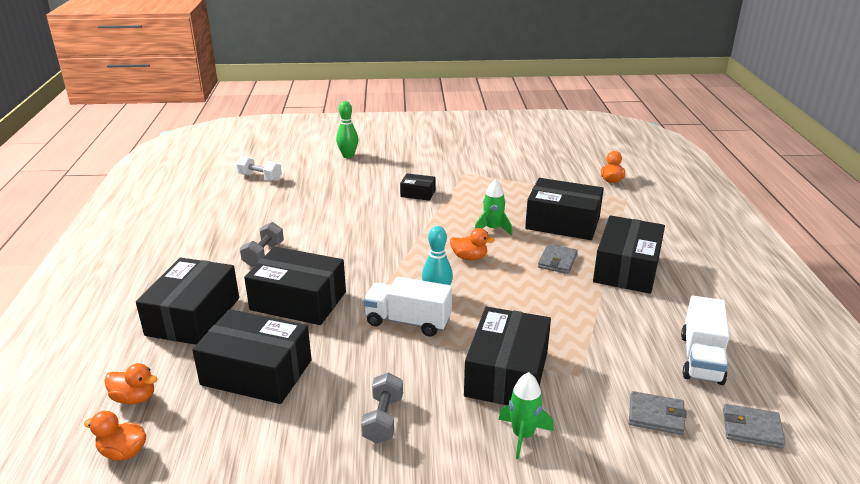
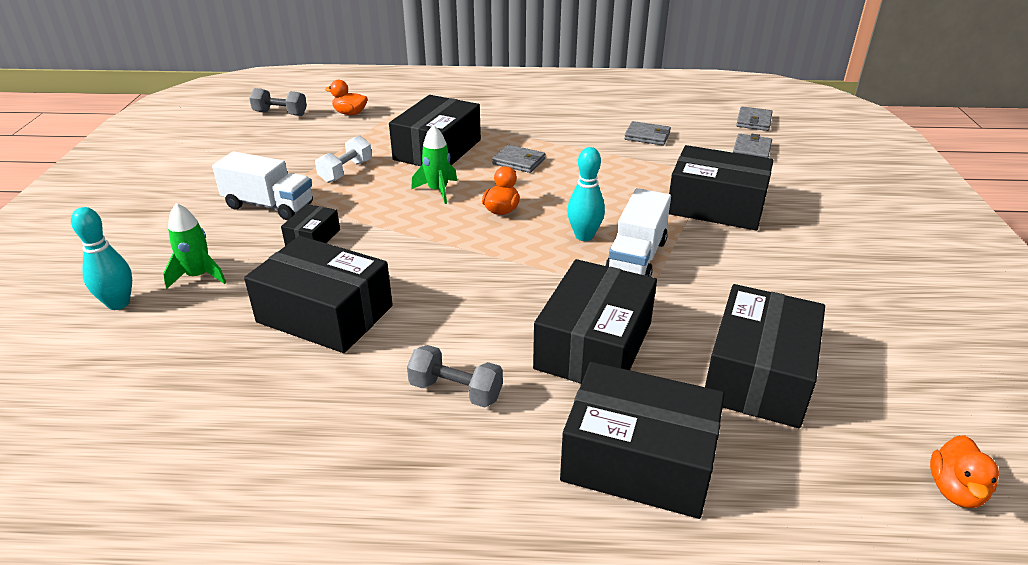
camera: 85 degrees left, 5 degrees up
orange duck [104,363,157,404] -> none
white dumbbell [236,156,282,182] -> white dumbbell moved to [315,135,372,183]
green bowling pin [336,101,358,158] -> turquoise bowling pin [71,207,132,310]
grey dumbbell [361,372,403,444] -> grey dumbbell moved to [249,88,307,116]
green rocket [498,372,553,459] -> green rocket moved to [163,203,226,289]
black box [593,215,665,294] -> black box moved to [244,236,393,353]
white truck [681,296,730,385] -> white truck moved to [212,151,313,220]
none -> grey wallet [624,121,671,145]

